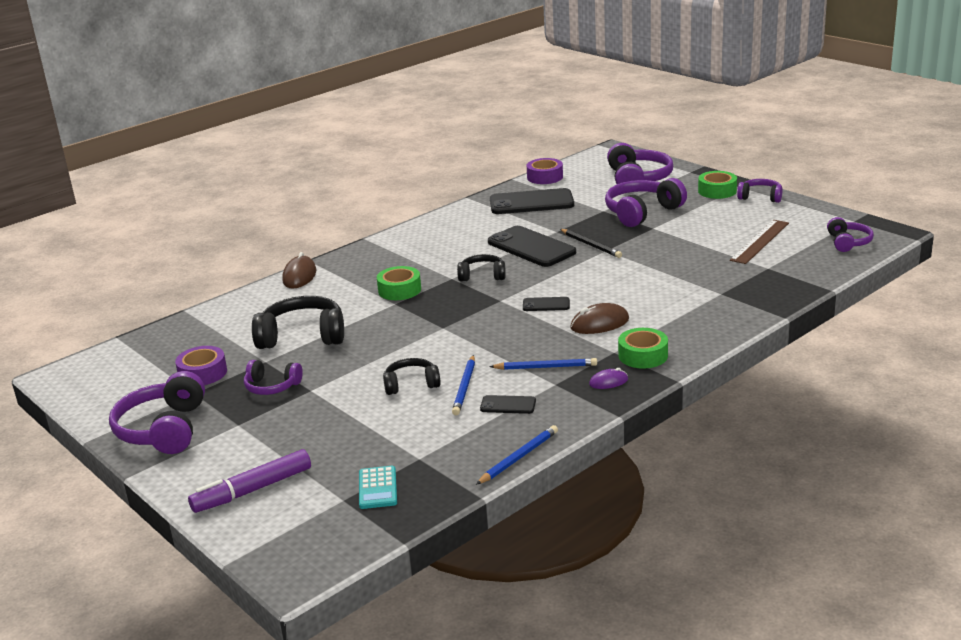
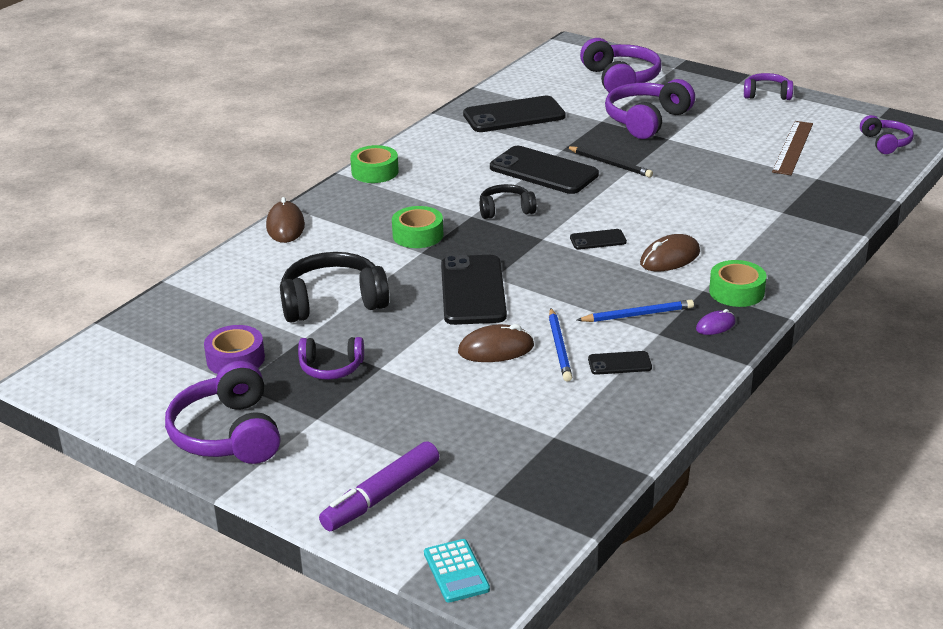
camera: 15 degrees left, 5 degrees up
turquoise calculator [359,466,397,509] -> turquoise calculator moved to [424,539,490,602]
black headphones [383,358,441,395] -> brown mouse [458,324,534,362]
blue pencil [476,425,558,485] -> none
purple tape [527,158,563,184] -> none
green tape [698,171,737,199] -> green tape moved to [350,145,399,183]
none -> black phone [441,255,507,325]

